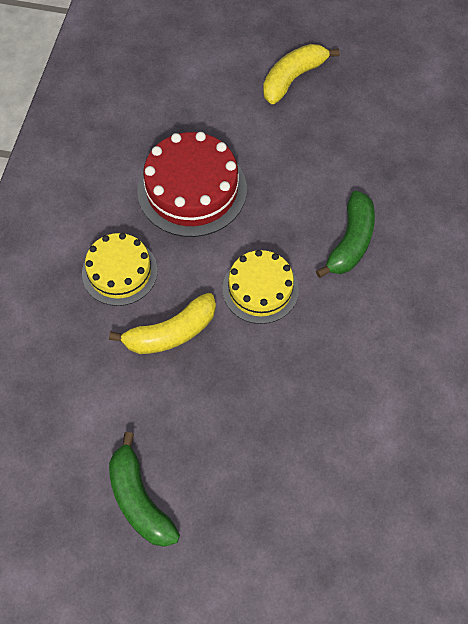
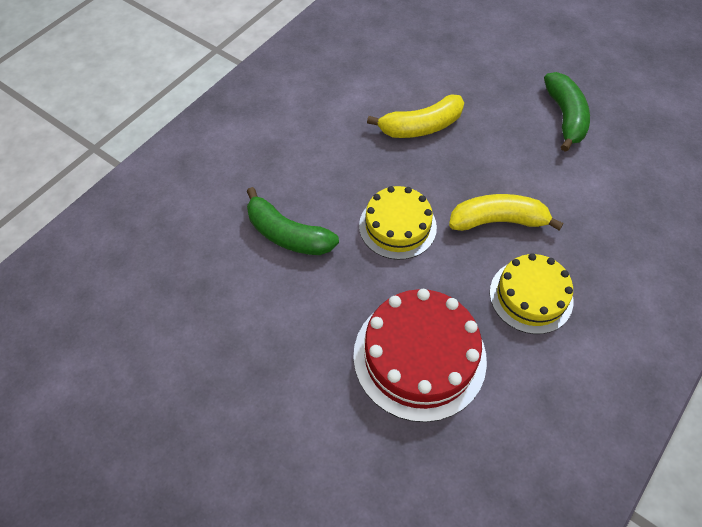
camera: 155 degrees left, 5 degrees down
yellow banana [263,44,340,104] -> yellow banana moved to [367,94,464,138]
green banana [316,191,375,278] -> green banana turned 105 degrees counterclockwise [247,187,339,255]

